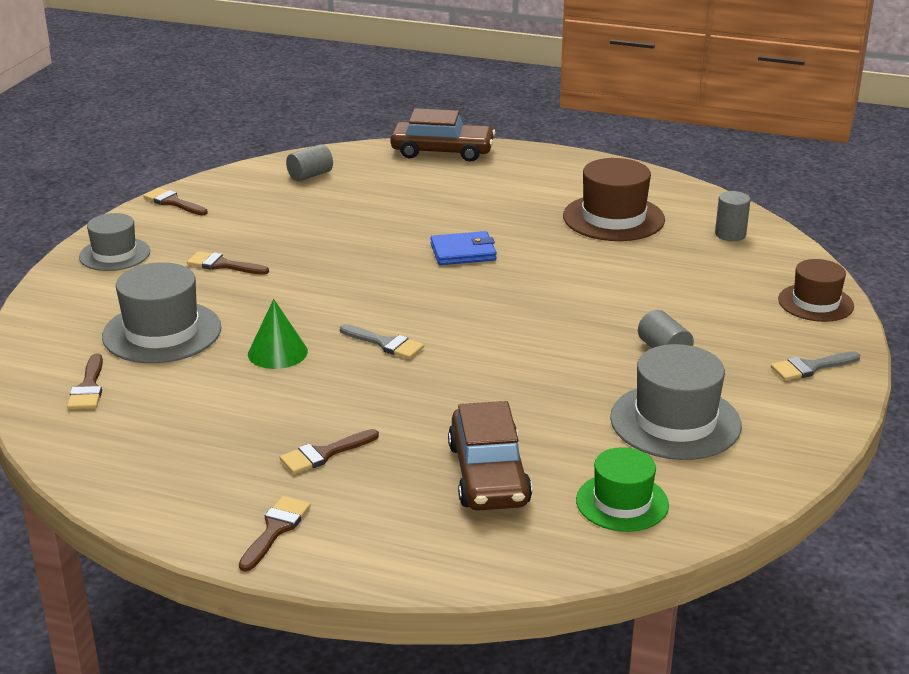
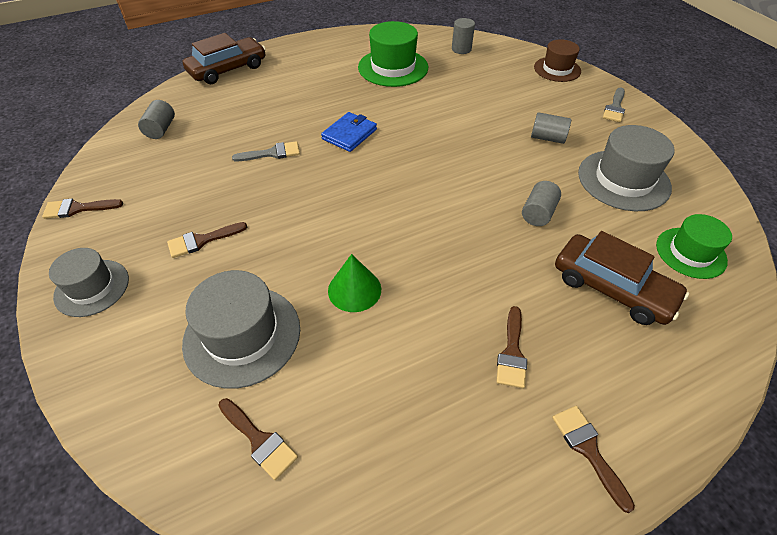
camera: 45 degrees left, 20 degrees up
grey brush [340,324,424,359] -> grey brush moved to [232,141,300,161]
brown hat [563,158,665,241] -> green hat [358,21,428,87]
none -> grey cylinder [522,181,561,226]

